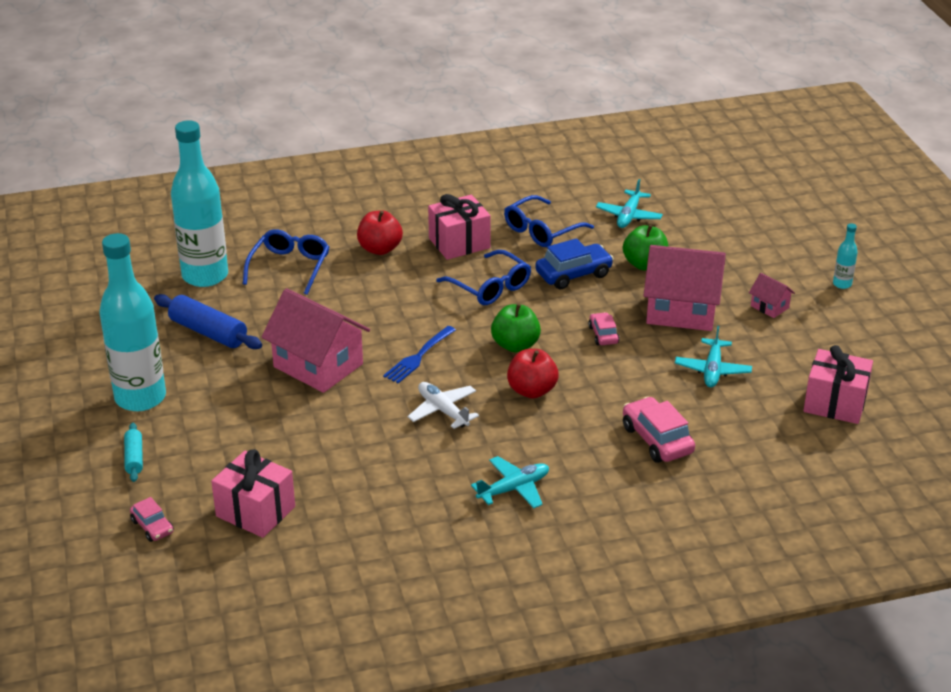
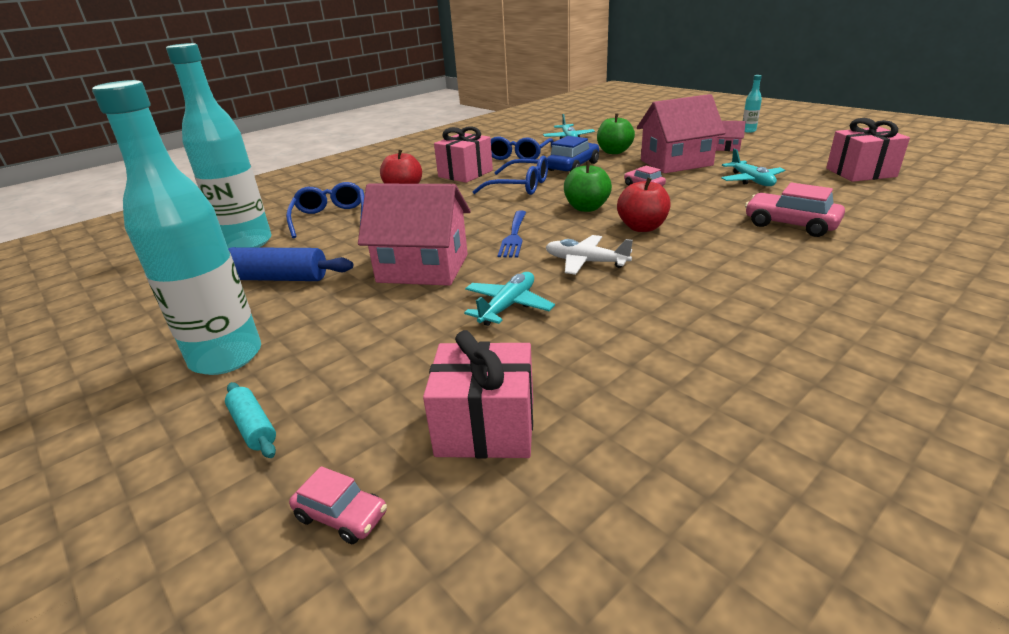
camera: 25 degrees left, 5 degrees down
turquoise plane [471,456,549,509] -> turquoise plane moved to [464,272,555,326]

